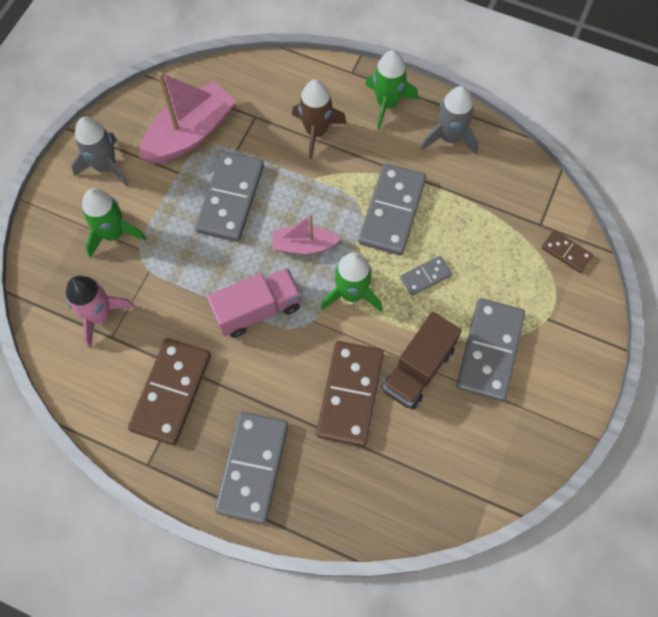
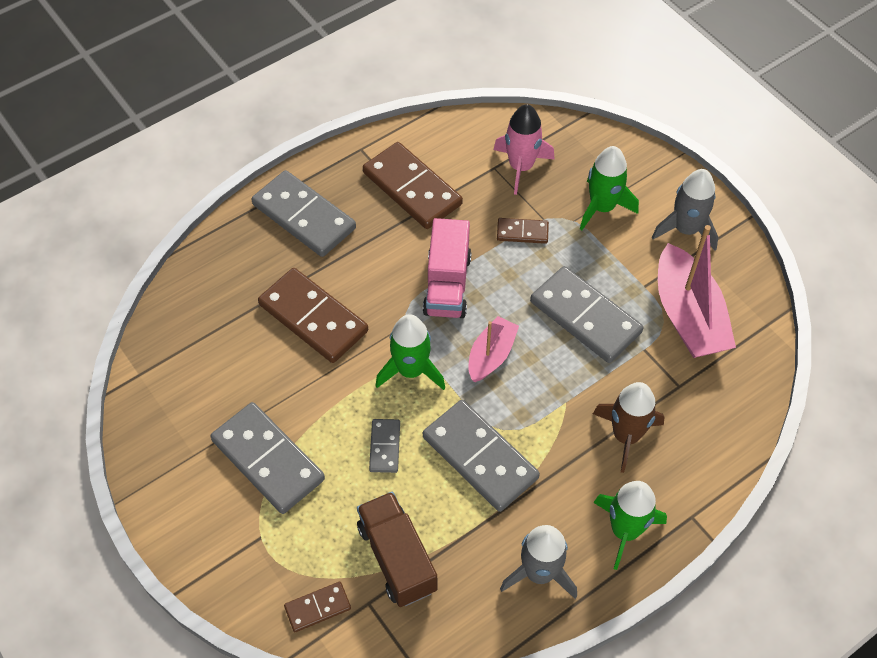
camera: 120 degrees right, 10 degrees down
brown truck [381,312,462,410] -> brown truck moved to [357,492,437,607]
none -> brown domino [497,218,549,244]

